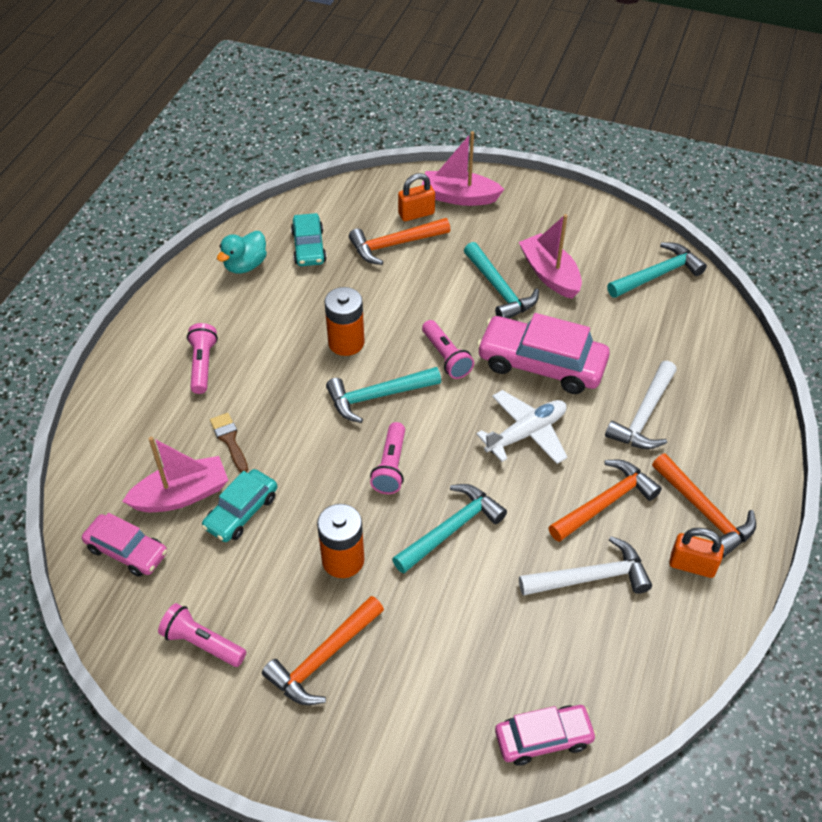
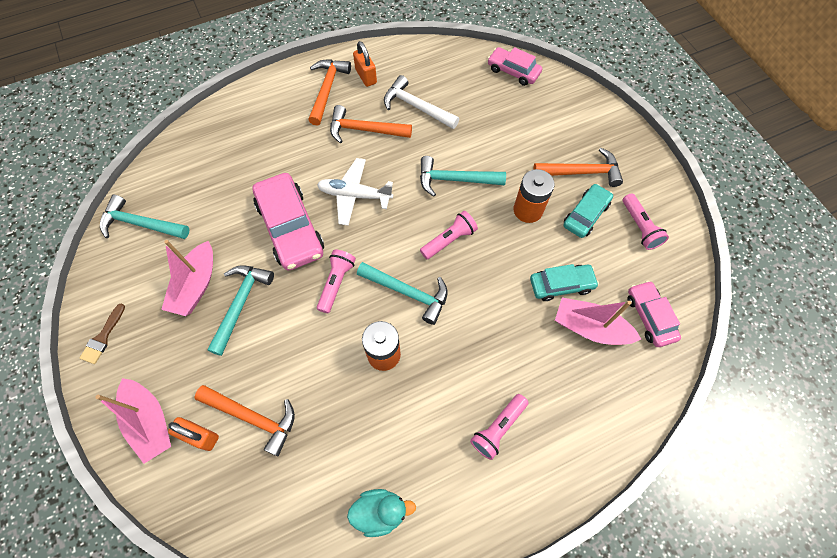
camera: 135 degrees left, 15 degrees up
brown brush [210,413,248,473] -> brown brush moved to [80,304,125,364]
turquoise car [291,213,327,266] -> turquoise car moved to [563,184,613,238]
white hammer [605,361,677,449] -> none

